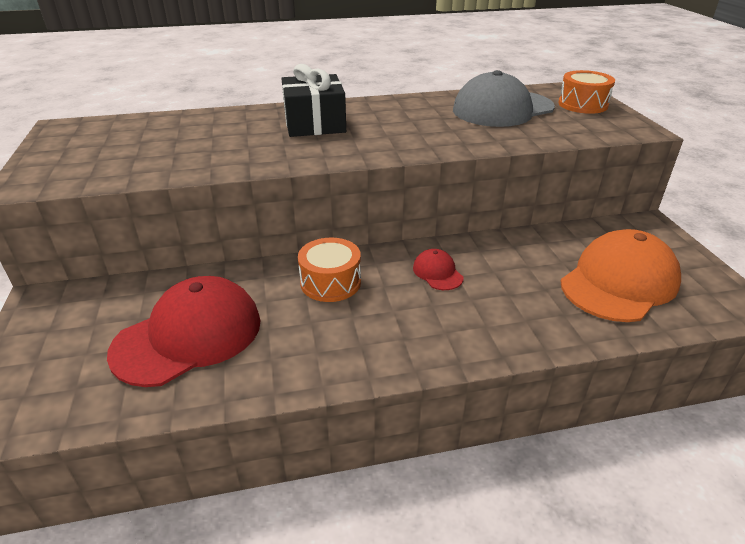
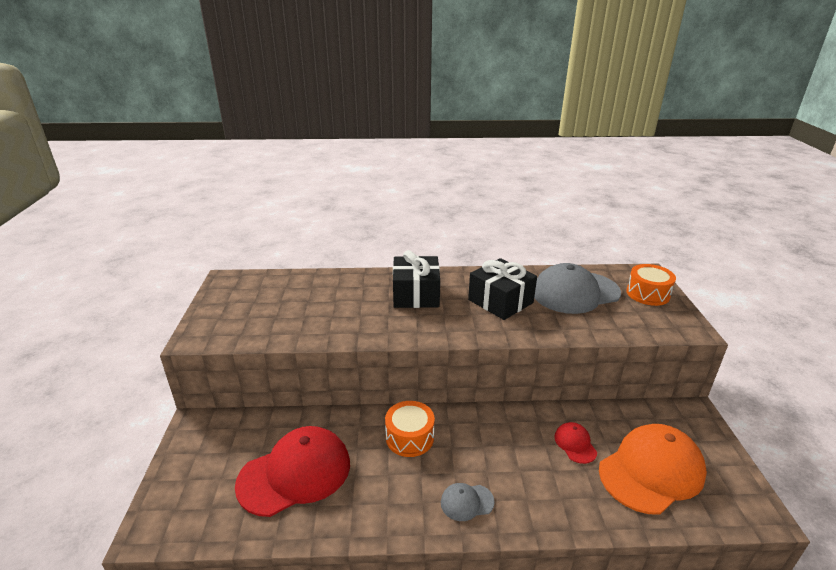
camera: 10 degrees right, 5 degrees down
red cap [413,249,464,290] -> red cap moved to [554,422,597,464]
none -> grey cap [441,483,495,521]
none -> black gift [468,258,537,320]

